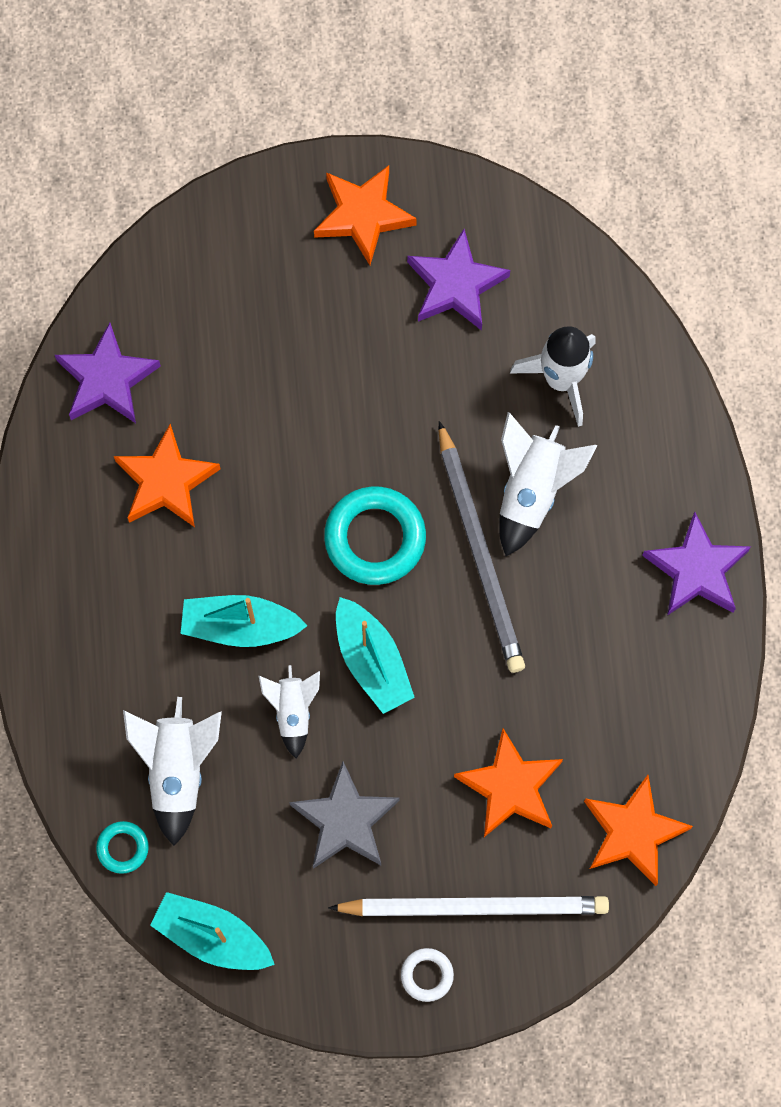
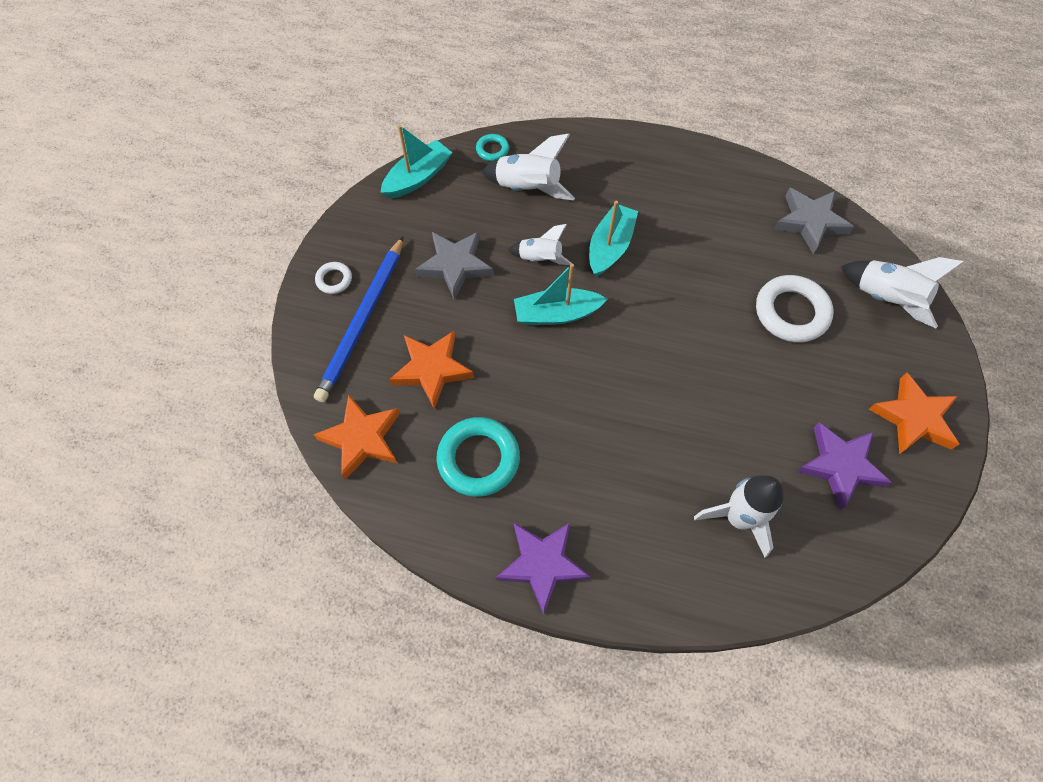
camera: 110 degrees right, 10 degrees down
purple star [55,322,161,423] -> grey star [774,187,854,254]
orange star [114,424,221,527] -> none
turquoise ring [324,486,426,585] -> turquoise ring moved to [437,417,520,497]
white pencil [328,896,609,916] -> blue pencil [314,236,404,402]
grey pencil [438,421,525,673] -> none
white rocket [499,412,598,556] -> white rocket moved to [841,257,964,328]
none -> white ring [756,275,833,342]

